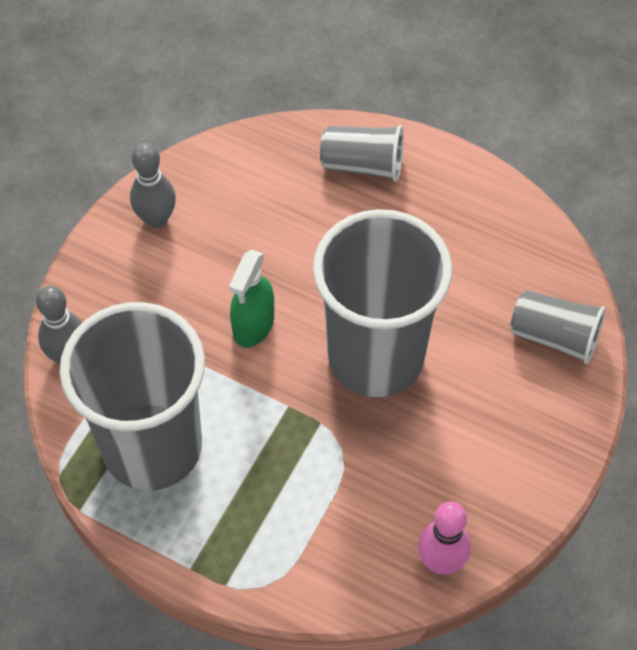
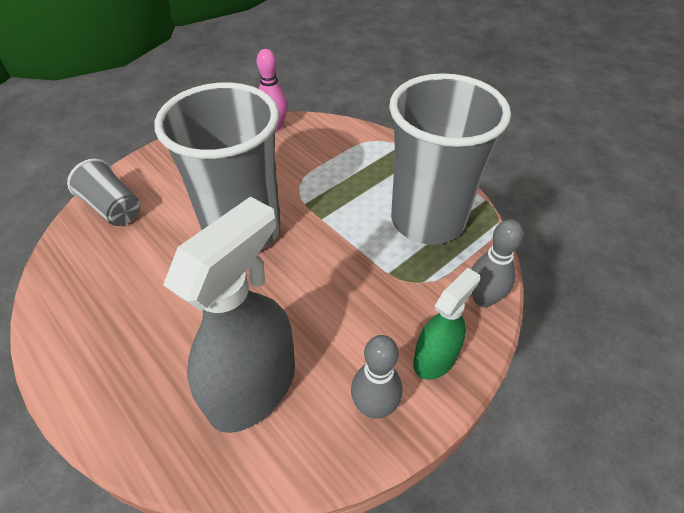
camera: 160 degrees left, 10 degrees down
green spray bottle [229,250,274,348] -> green spray bottle moved to [413,268,480,380]
grey cup [320,125,404,182] -> none
none -> grey spray bottle [163,196,295,433]

